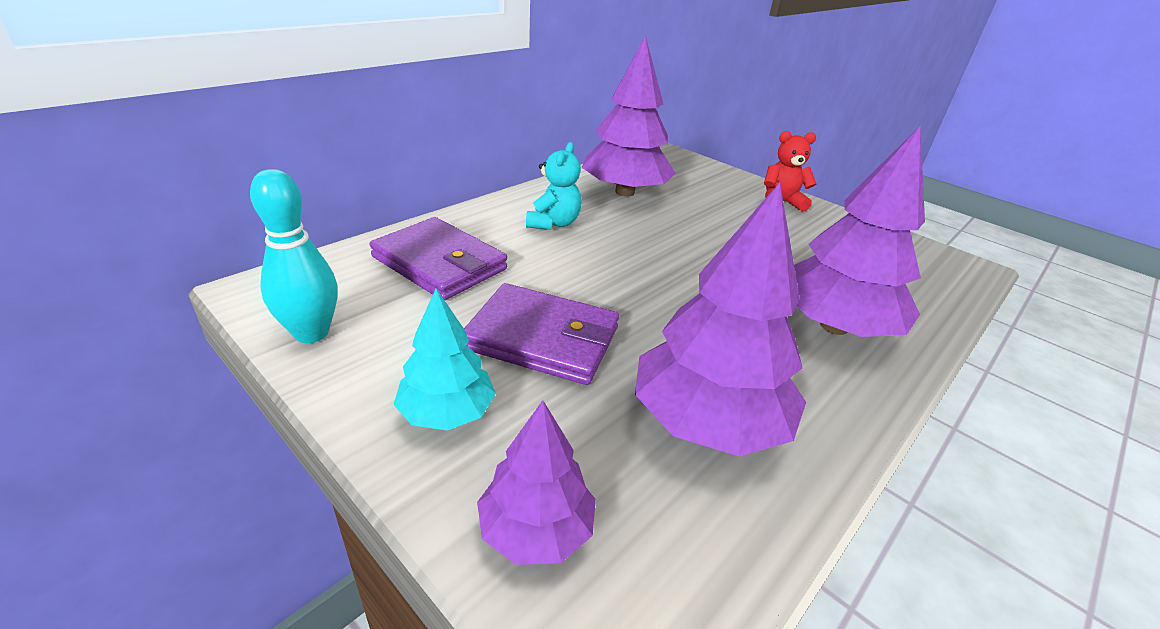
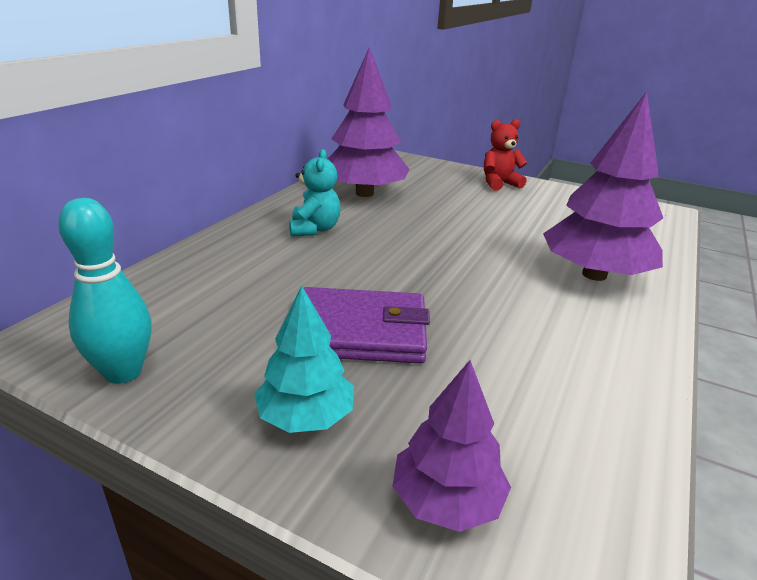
camera: 15 degrees left, 5 degrees down
purple wallet [369,217,507,300] -> none
purple tree [635,183,806,456] -> none

